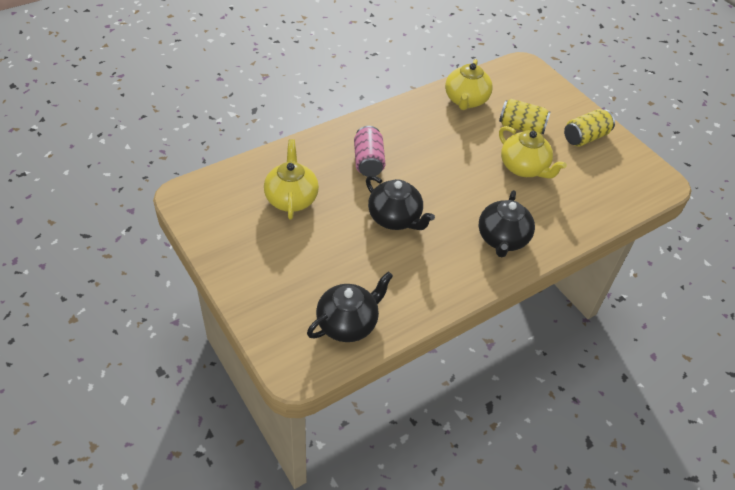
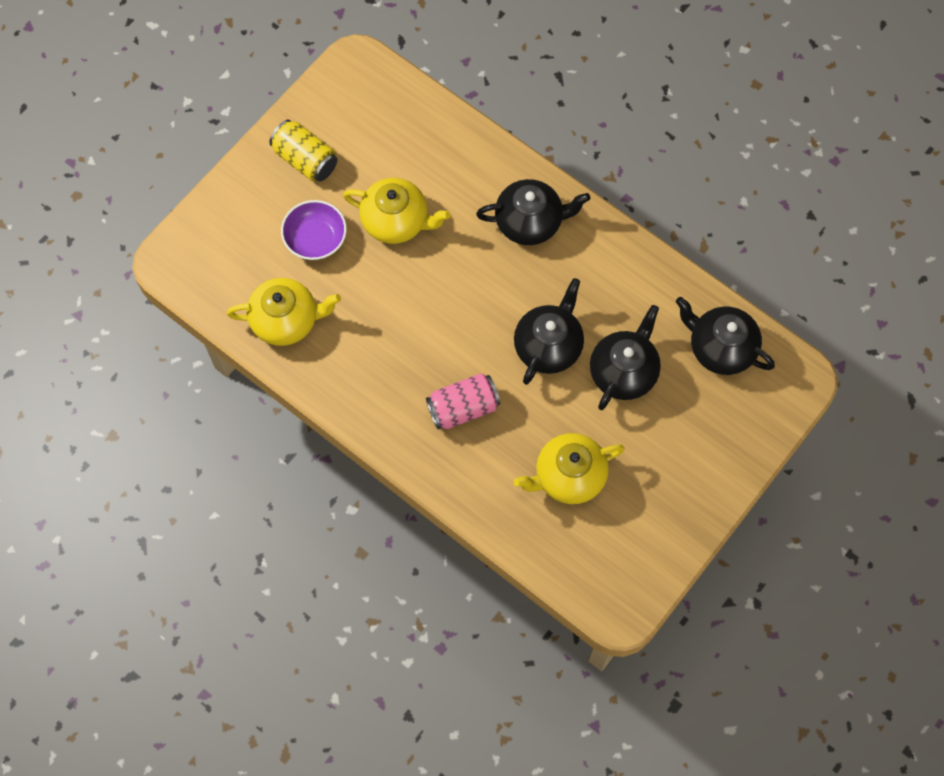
camera: 105 degrees left, 20 degrees up
yellow can [499,99,551,134] -> purple bowl [281,200,347,260]
yellow teapot [499,126,567,179] -> yellow teapot turned 75 degrees clockwise [343,178,450,244]
none -> black teapot [590,305,661,410]

